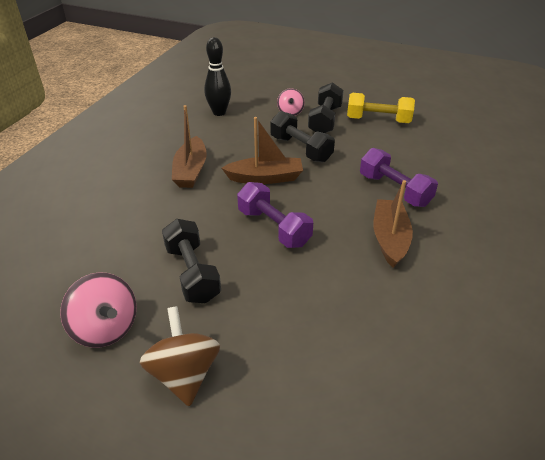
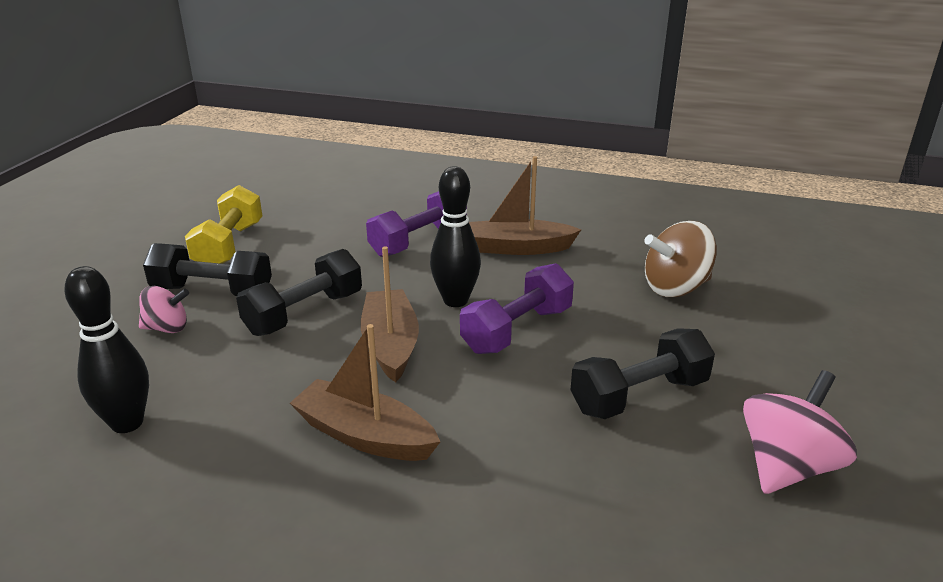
camera: 95 degrees left, 10 degrees down
brown spinning top [139,306,220,407] -> brown spinning top moved to [644,221,717,297]
brown boat [172,105,207,188] -> brown boat turned 150 degrees counterclockwise [290,324,441,461]
none -> black bowling pin [430,166,481,307]

